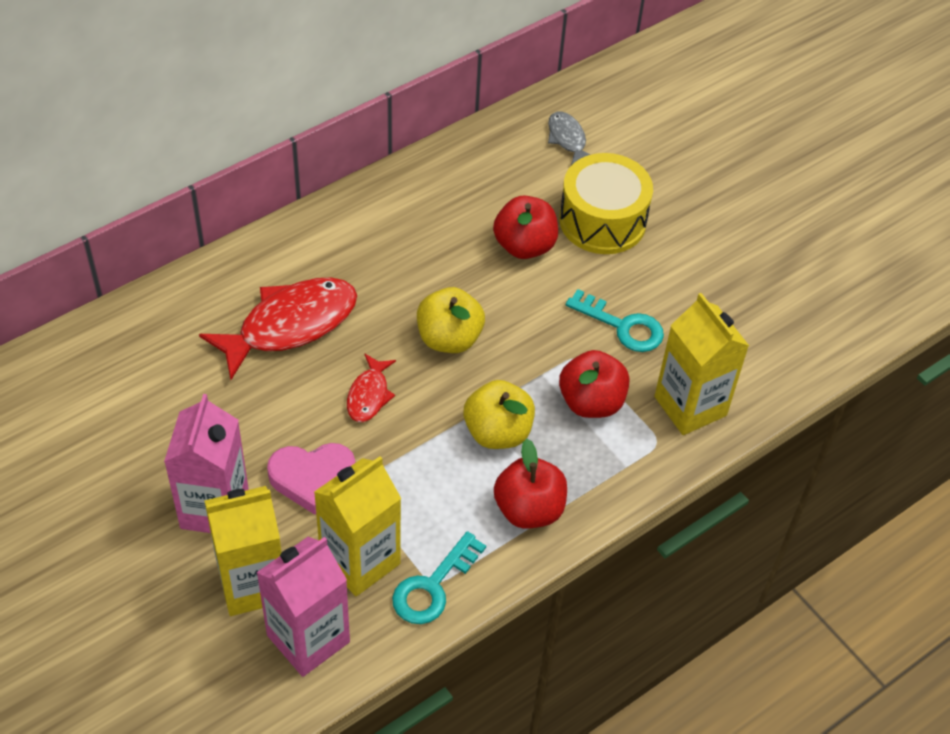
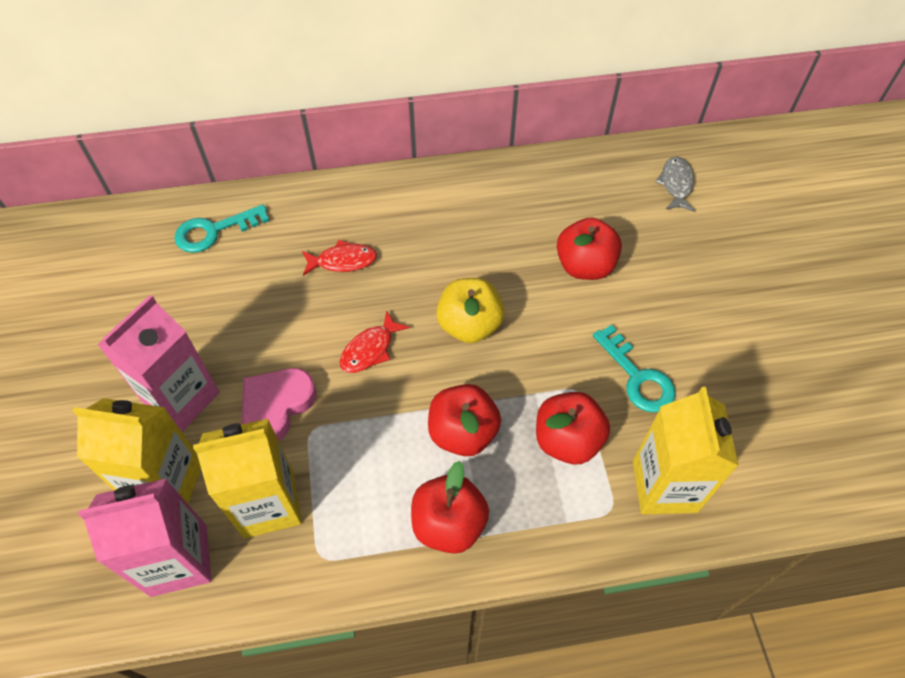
camera: 30 degrees right, 5 degrees up
red fish [199,277,357,380] -> red fish [302,240,377,276], size x0.51
pink heart [267,443,355,515] -> pink heart turned 105 degrees clockwise [242,368,317,441]
turquoise key [392,531,486,624] -> turquoise key moved to [174,204,269,253]
yellow apple [464,380,535,449] -> red apple [428,384,501,456]
yellow drum [559,153,653,254] -> none

